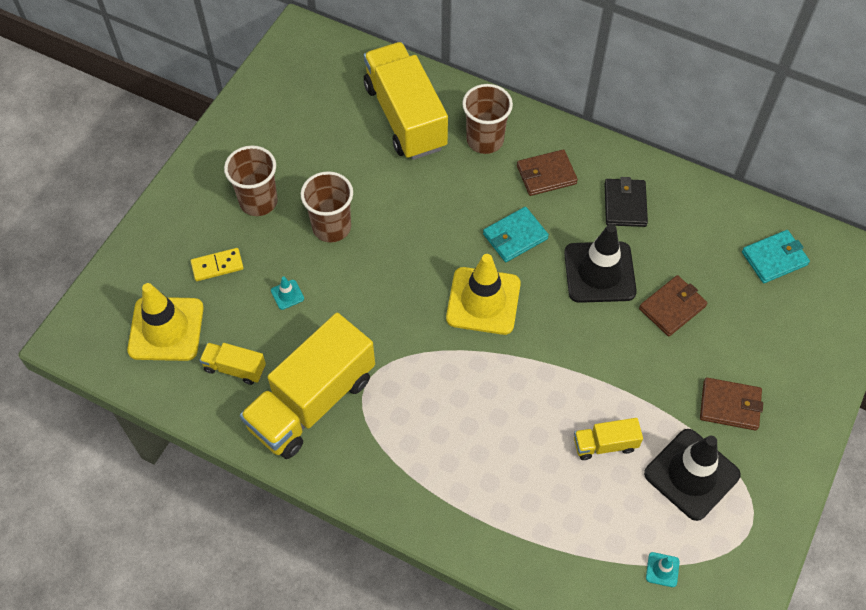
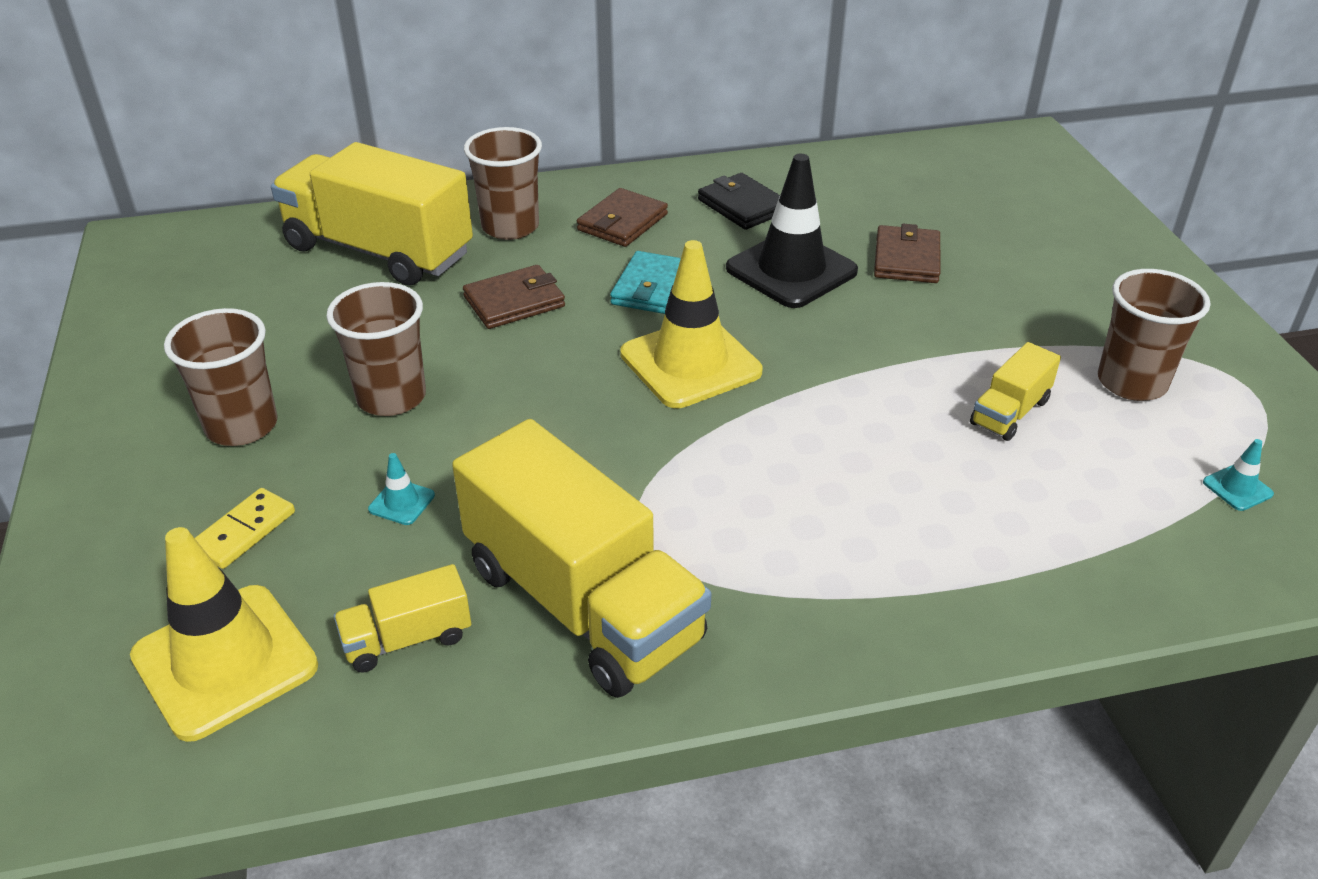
camera: 40 degrees left, 20 degrees down
yellow truck [240,313,375,459] -> yellow truck turned 45 degrees counterclockwise [452,419,711,698]
black traffic cone [644,429,741,521] -> brown cup [1098,269,1210,401]
brown wallet [700,378,763,431] -> brown wallet moved to [463,265,565,329]
turquoise wallet [742,230,810,283] -> none

